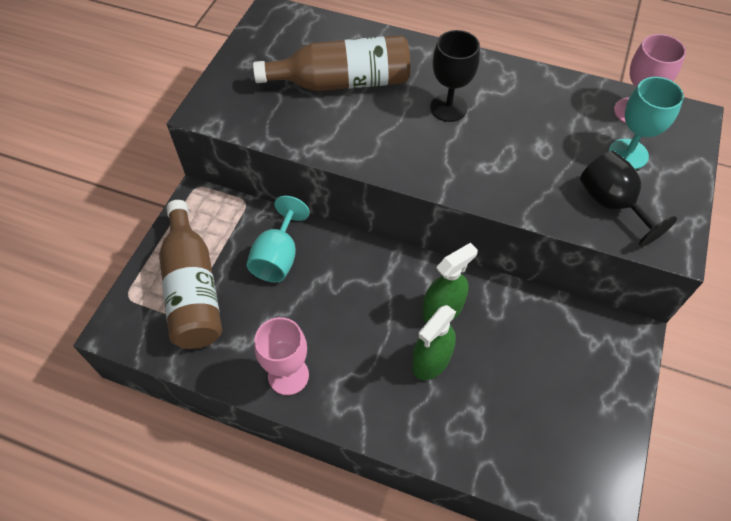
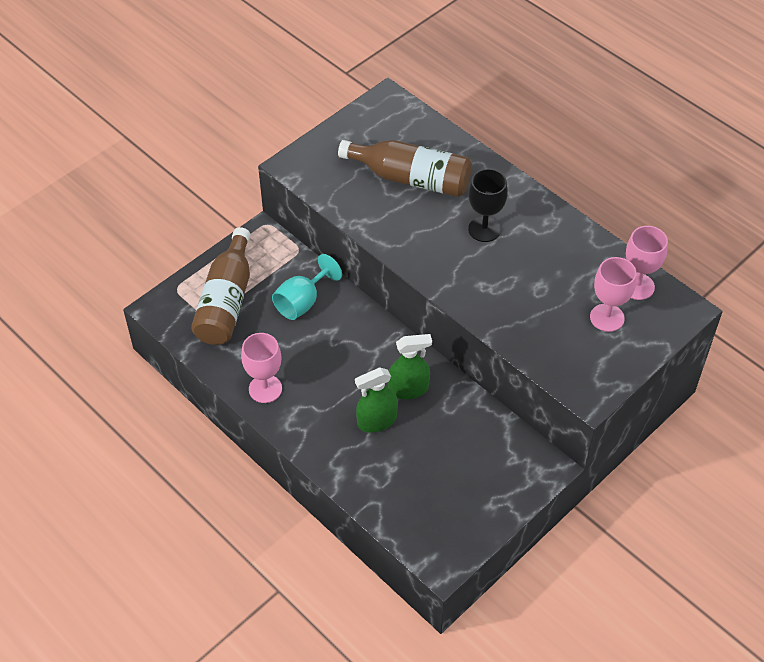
camera: 25 degrees right, 5 degrees down
black goblet [580,151,677,247] -> none
turquoise goblet [609,77,684,169] -> pink goblet [590,257,636,332]

